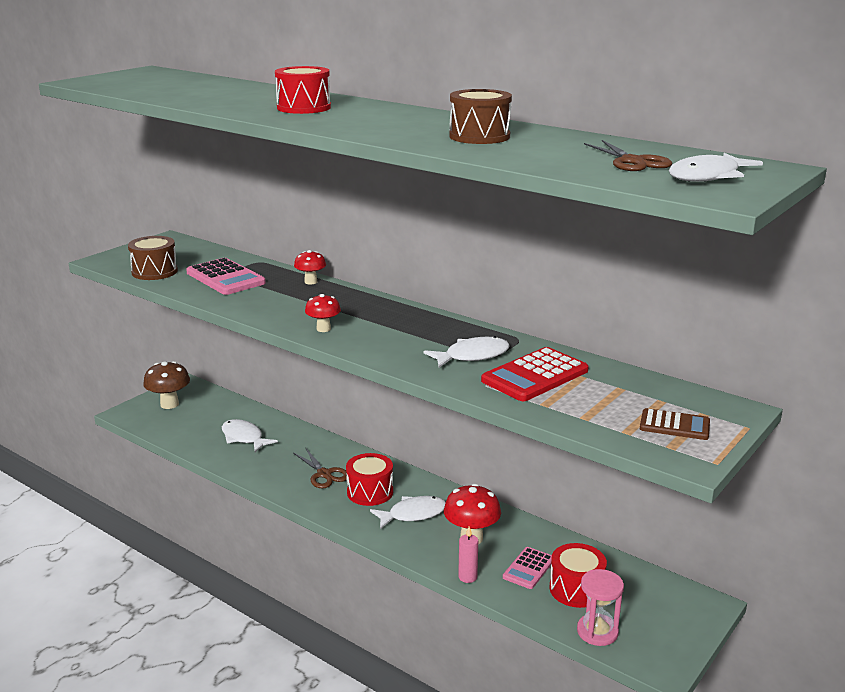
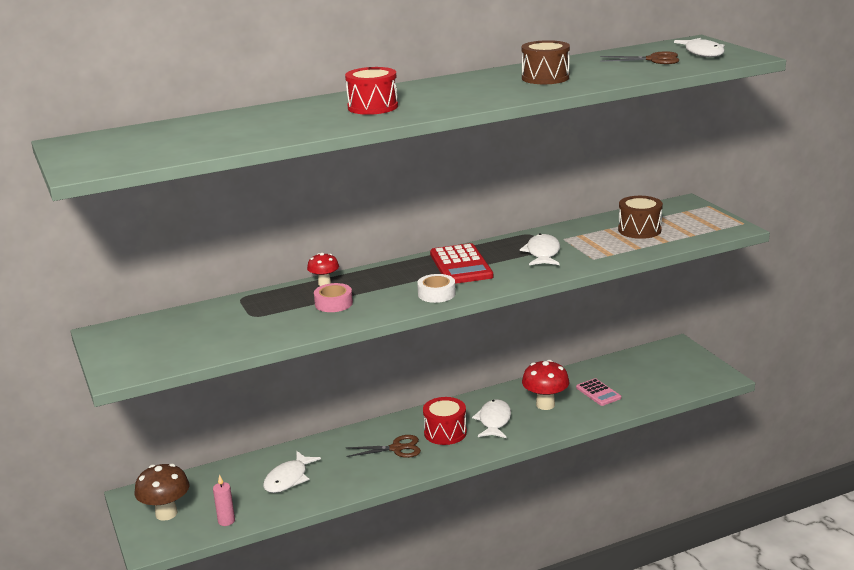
camera: 60 degrees left, 0 degrees up
brown drum [128,236,178,280] -> brown drum moved to [618,196,663,239]
pink calculator [186,258,266,295] -> none
white fish [222,419,278,452] -> white fish turned 45 degrees counterclockwise [263,451,321,493]
red mushroom [305,294,341,332] -> white tape [417,274,456,303]
pink candle [458,527,478,583] -> pink candle moved to [213,474,235,526]
red calculator [481,347,589,401] -> red calculator moved to [430,243,493,284]
red drum [549,543,607,608] -> none
pink hourglass [577,569,624,646] -> none
brown calculator [640,408,710,440] -> none
none -> pink tape [314,283,353,312]

